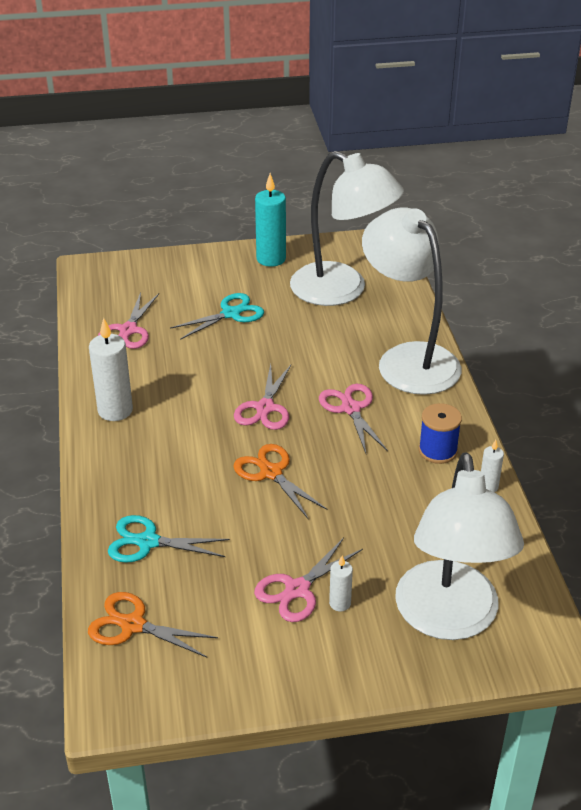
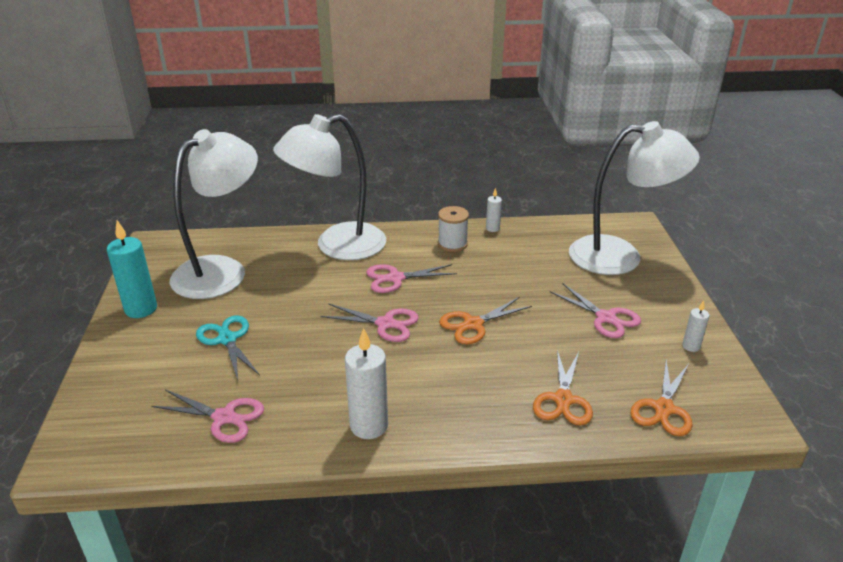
camera: 85 degrees left, 5 degrees down
turquoise scissors [108,515,230,563] -> orange scissors [533,350,593,425]
white candle [329,556,353,611] -> white candle moved to [682,301,709,352]
blue spool [419,403,462,464] -> white spool [438,206,469,252]

